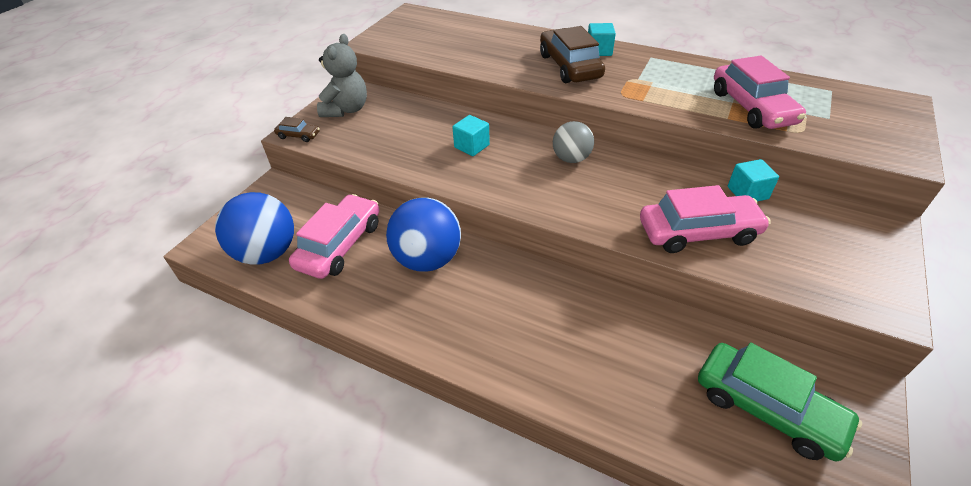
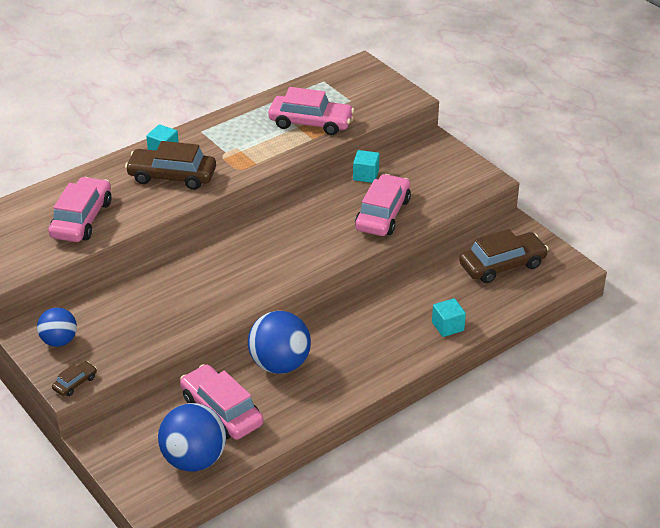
camera: 65 degrees left, 5 degrees down
grey teddy bear [317,34,367,117] -> blue ball [37,308,77,347]
turquoise cube [453,115,490,156] -> turquoise cube moved to [432,298,466,337]
grey ball [553,121,594,163] -> none
green car [698,343,862,461] -> brown car [459,229,549,283]
none -> pink car [48,177,111,242]

